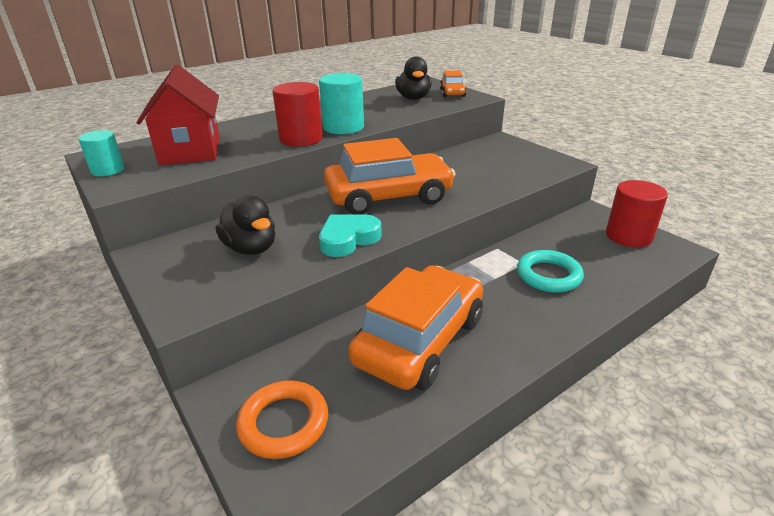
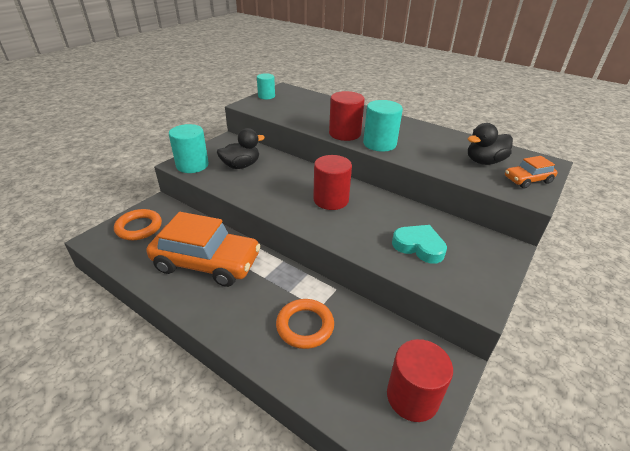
camera: 70 degrees right, 5 degrees up
red house [136,65,220,165] -> none
black duck [216,196,275,255] -> black duck turned 150 degrees counterclockwise [217,128,265,169]
turquoise heart [319,214,382,257] -> turquoise heart moved to [392,225,447,264]
orange car [324,138,456,214] -> red cylinder [313,155,352,210]
turquoise ring [517,250,584,293] -> orange ring [276,299,334,349]
none -> turquoise cylinder [169,124,209,173]

